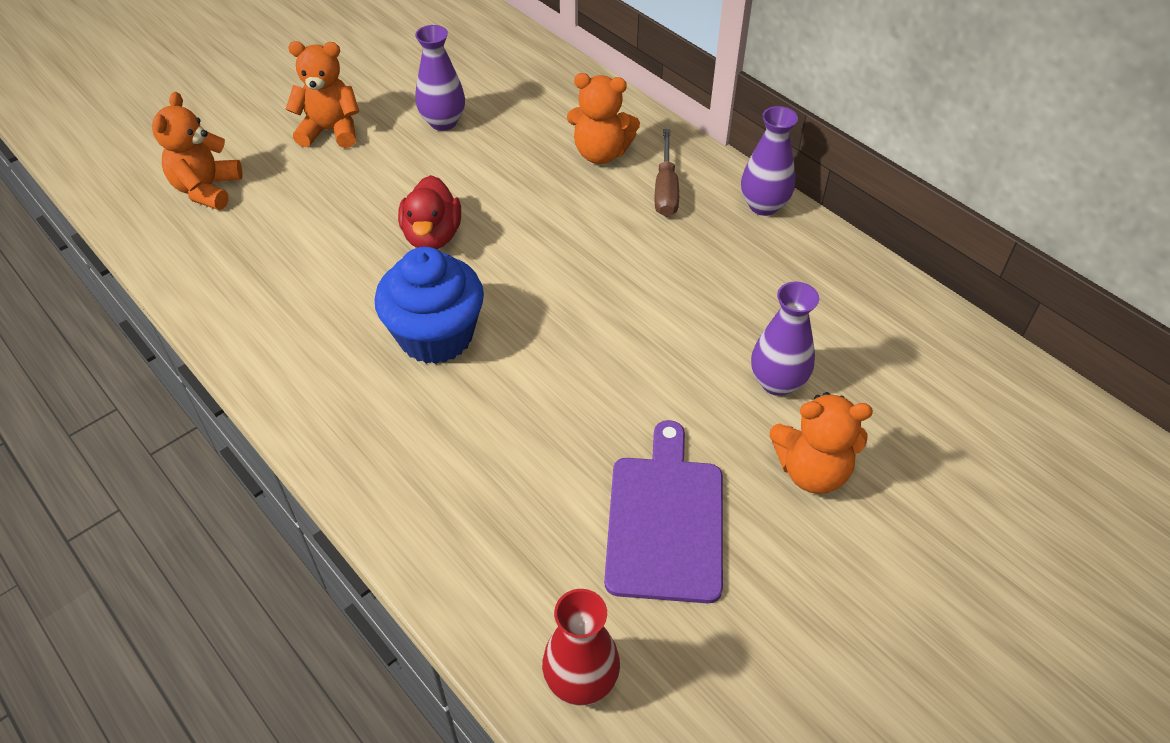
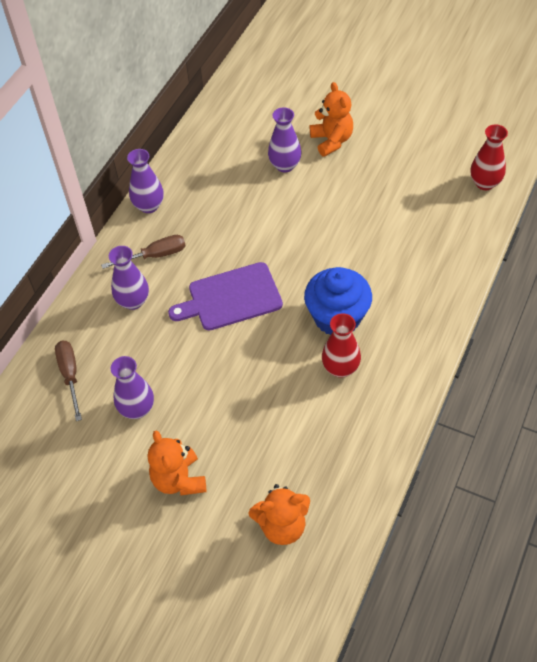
camera: 110 degrees left, 5 degrees up
red duck [398,175,461,249] -> none
orange teddy bear [567,73,640,164] -> purple vase [109,246,149,310]
purple cutting board [604,420,723,603] -> purple cutting board moved to [168,262,283,330]
none -> brown screwdriver [55,341,82,421]
none -> red vase [322,313,361,378]

